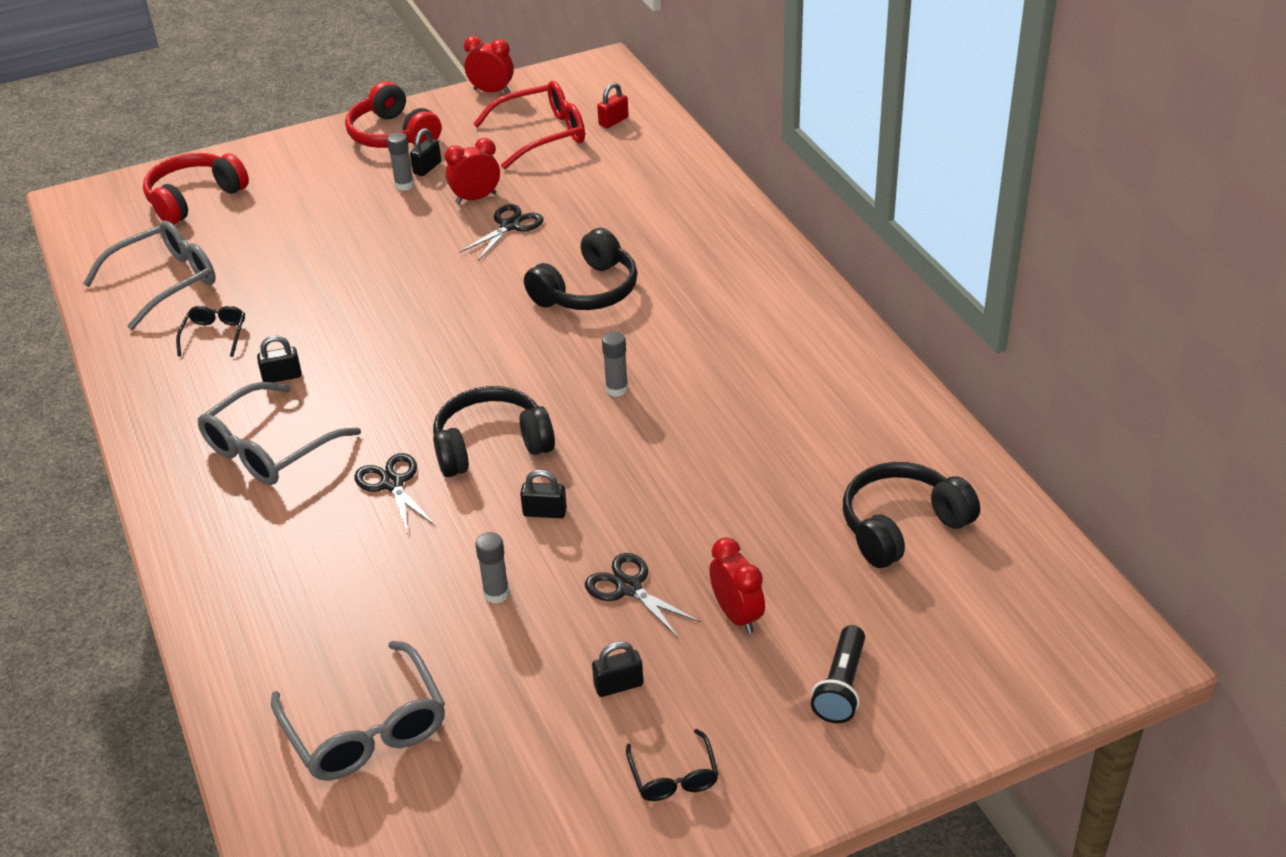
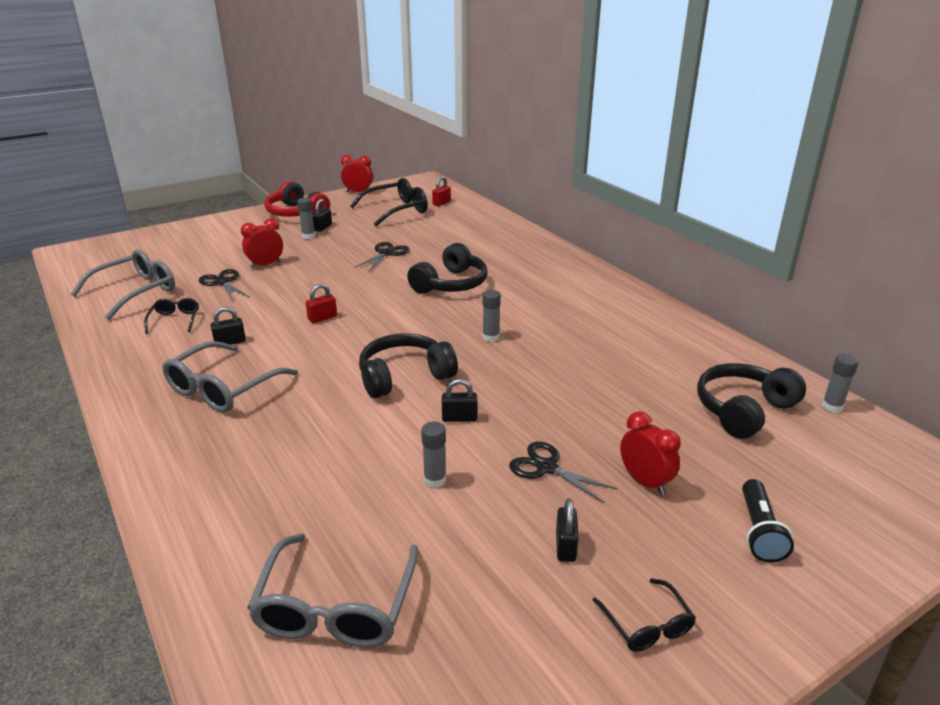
camera: 10 degrees left, 10 degrees down
red headphones [143,153,249,225] -> none
grey glasses [271,641,445,780] -> grey glasses turned 45 degrees clockwise [247,533,418,648]
black scissors [354,453,436,534] -> black scissors moved to [199,269,250,301]
red clock [445,138,500,204] -> red clock moved to [241,218,283,268]
red glasses [473,81,585,169] -> black glasses [350,178,428,226]
black padlock [592,641,643,697] -> black padlock turned 60 degrees counterclockwise [556,499,579,562]
none -> red padlock [306,284,337,323]
none -> grey glue stick [822,354,859,413]

